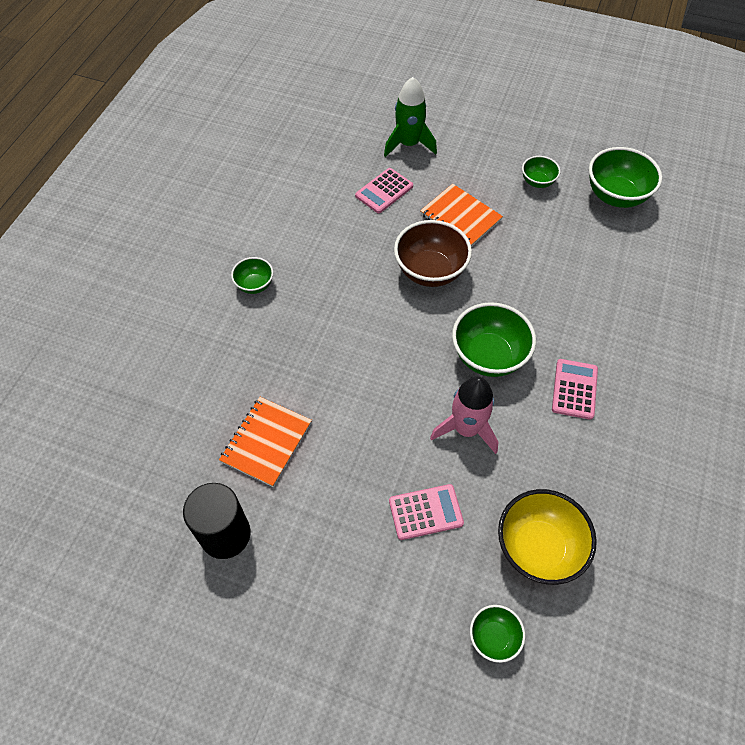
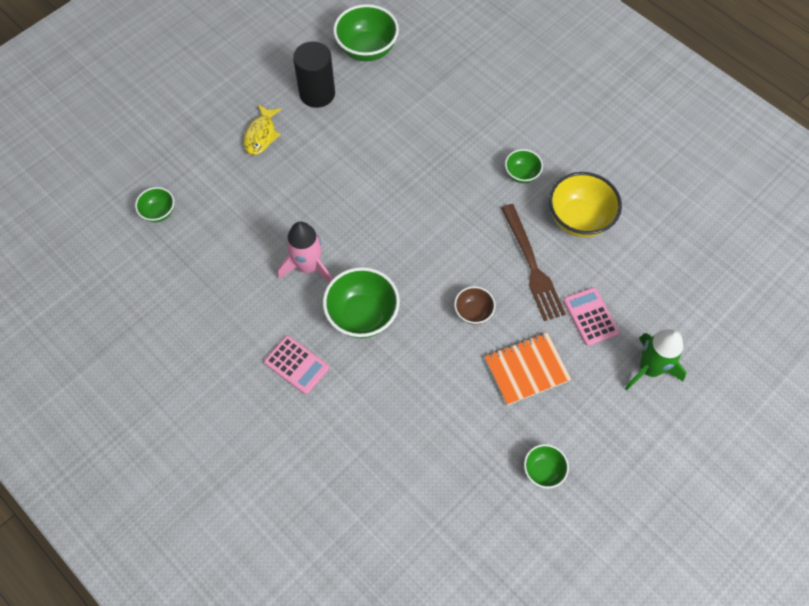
camera: 115 degrees right, 5 degrees up
orange notebook [219,397,312,487] -> none
pink calculator [389,484,464,540] -> none
brown bowl [394,220,472,287] -> brown bowl [454,286,496,324], size x0.55
yellow bowl [498,489,597,585] -> yellow bowl moved to [549,172,622,237]
green bowl [589,147,662,208] -> green bowl moved to [333,4,399,61]
none -> yellow fish [244,104,282,155]
none -> brown fork [501,204,566,321]

